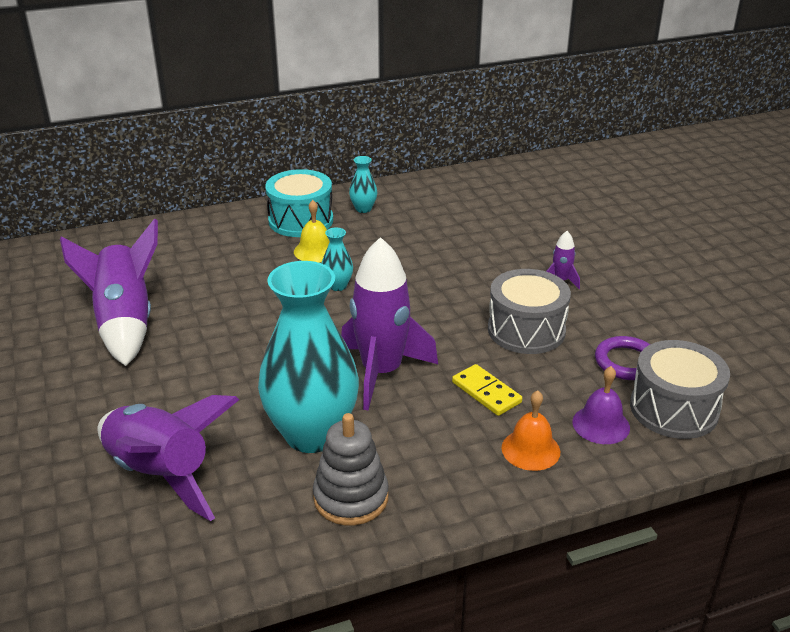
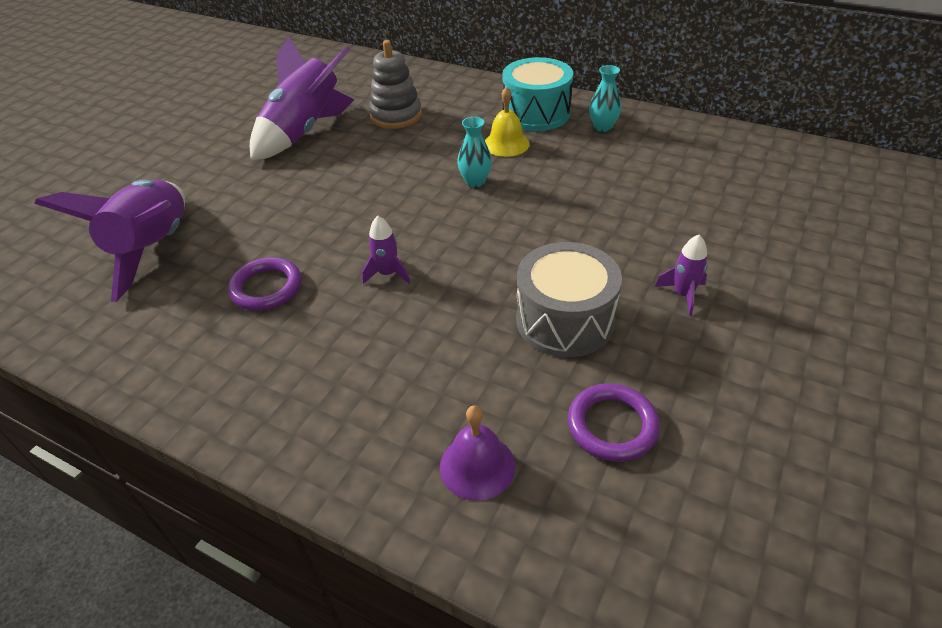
camera: 50 degrees right, 10 degrees up
turquoise vase [258,261,359,453] -> purple ring [228,257,302,311]
grey stacking toy [313,413,389,525] -> grey stacking toy moved to [369,40,422,129]
purple rocket [341,237,438,410] -> purple rocket [362,216,411,284], size x0.43
yellow domino [452,364,522,416] -> none
orange bell [501,390,560,471] -> none
grey drum [630,340,730,439] -> none

